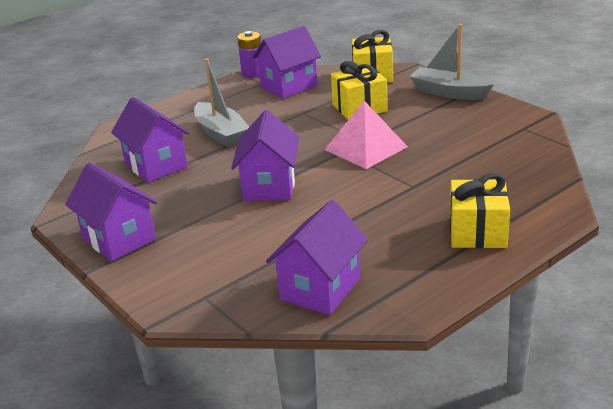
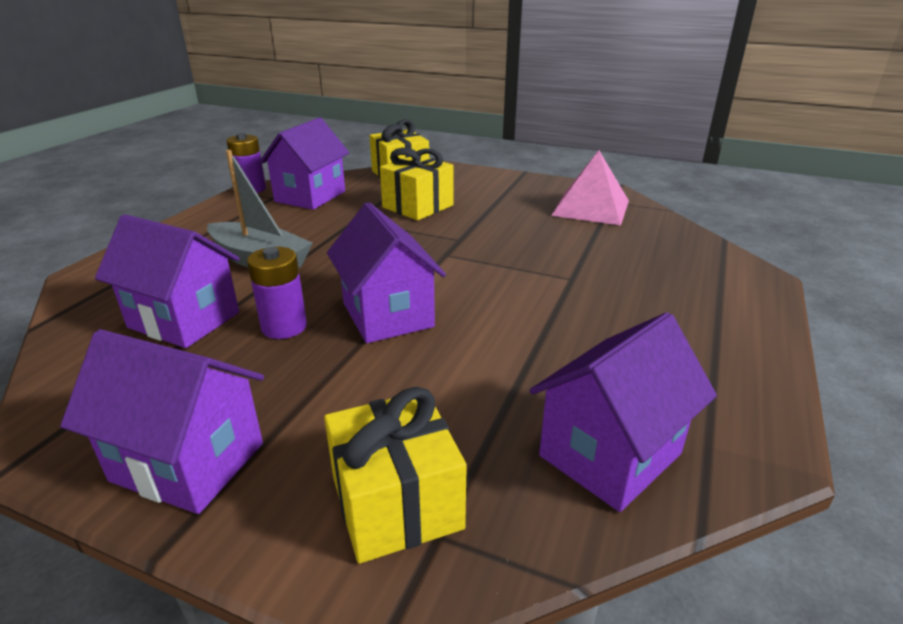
camera: 30 degrees left, 0 degrees up
purple house [266,200,368,315] -> purple house turned 45 degrees clockwise [530,312,717,512]
pink pyramid [324,101,408,169] -> pink pyramid moved to [551,150,629,225]
grey boat [409,24,494,100] -> none
yellow gift [450,173,510,248] -> yellow gift moved to [324,387,467,564]
none -> purple battery [247,247,307,339]

